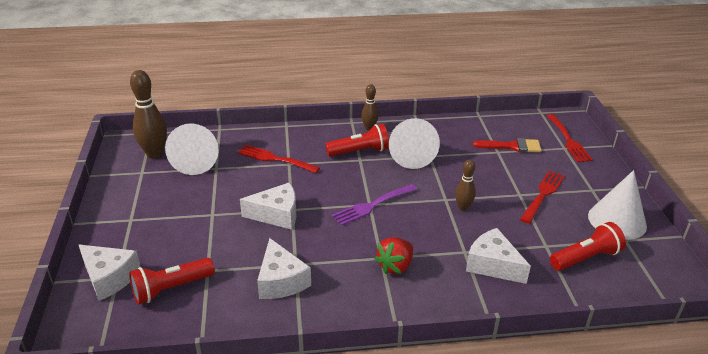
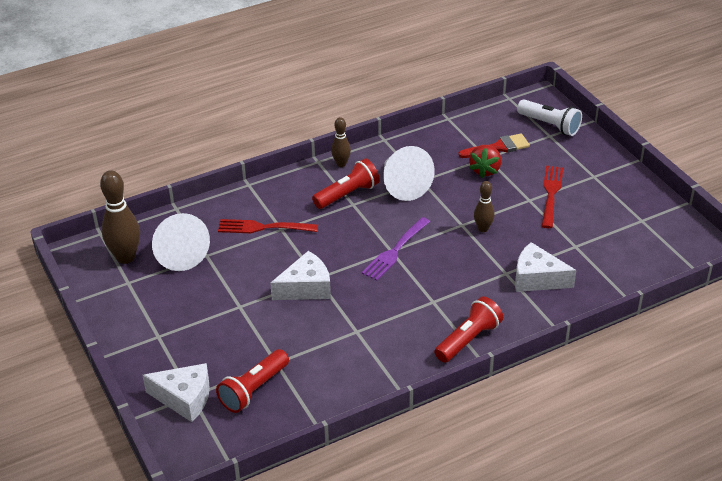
camera: 20 degrees left, 5 degrees up
white cheese [257,238,311,299] -> none
red strawberry [374,238,413,274] -> red strawberry moved to [469,145,501,178]
red fork [547,114,593,162] -> white flashlight [517,99,582,136]
red flashlight [550,222,626,271] -> red flashlight moved to [434,296,503,363]
white cone [588,170,647,240] -> none

